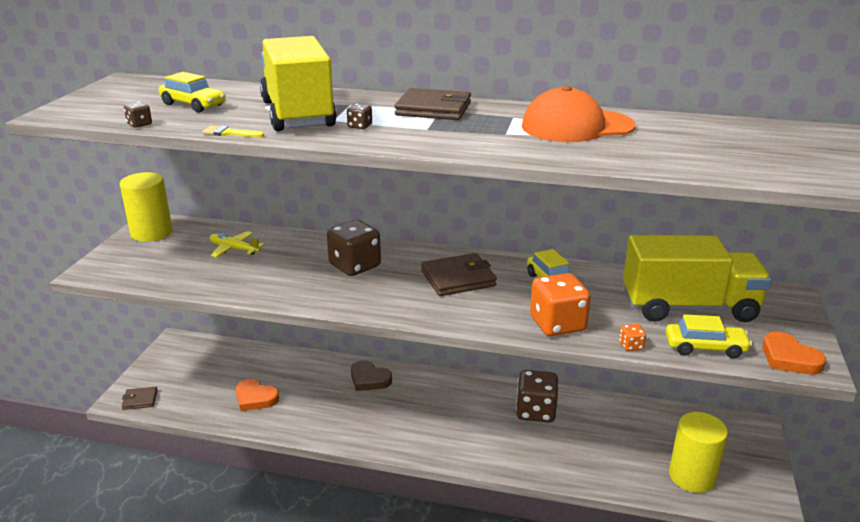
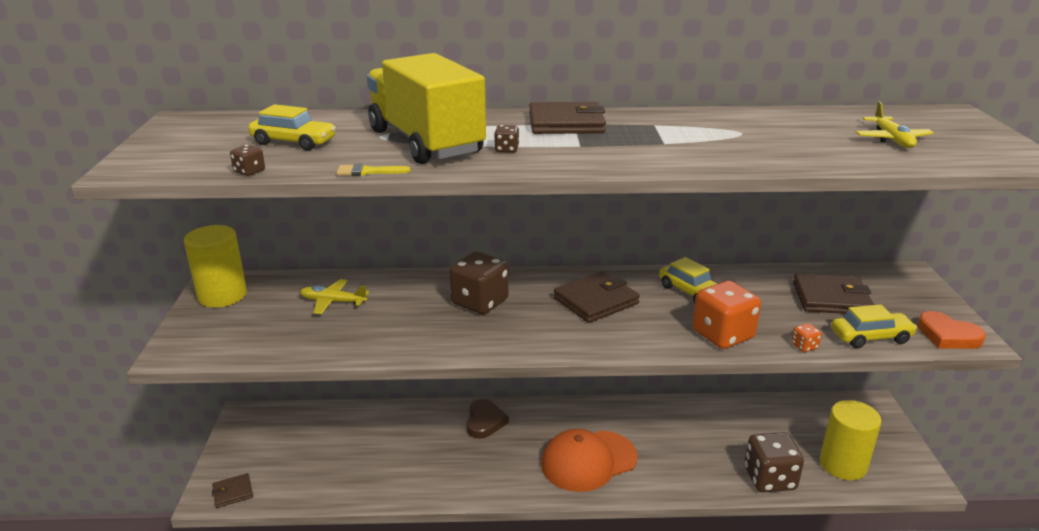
camera: 15 degrees left, 0 degrees up
orange heart [236,379,279,411] -> none
brown heart [351,360,392,391] -> brown heart turned 105 degrees counterclockwise [467,399,509,439]
brown dice [516,370,558,423] -> brown dice moved to [744,432,804,493]
orange cap [522,86,636,142] -> orange cap moved to [541,429,638,492]
yellow truck [623,235,772,322] -> brown wallet [793,273,874,314]
none -> yellow plane [856,102,934,148]

